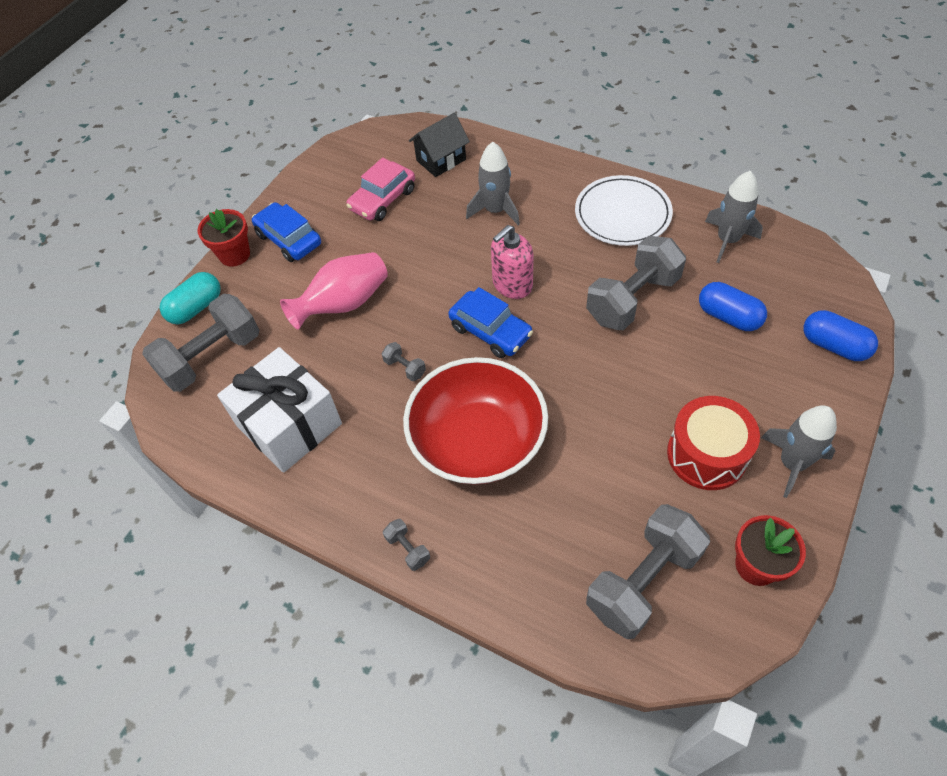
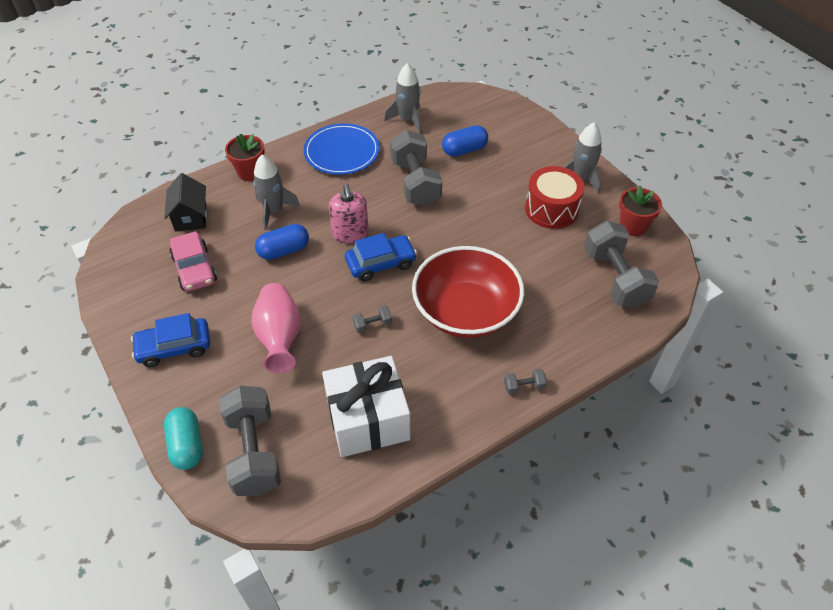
camera: 65 degrees left, 5 degrees down
red flower pot [197,209,250,267] -> red flower pot moved to [225,134,265,181]
white plate [575,175,673,246] -> blue plate [303,123,380,175]
blue capsule [804,310,878,361] -> blue capsule moved to [255,224,309,260]

